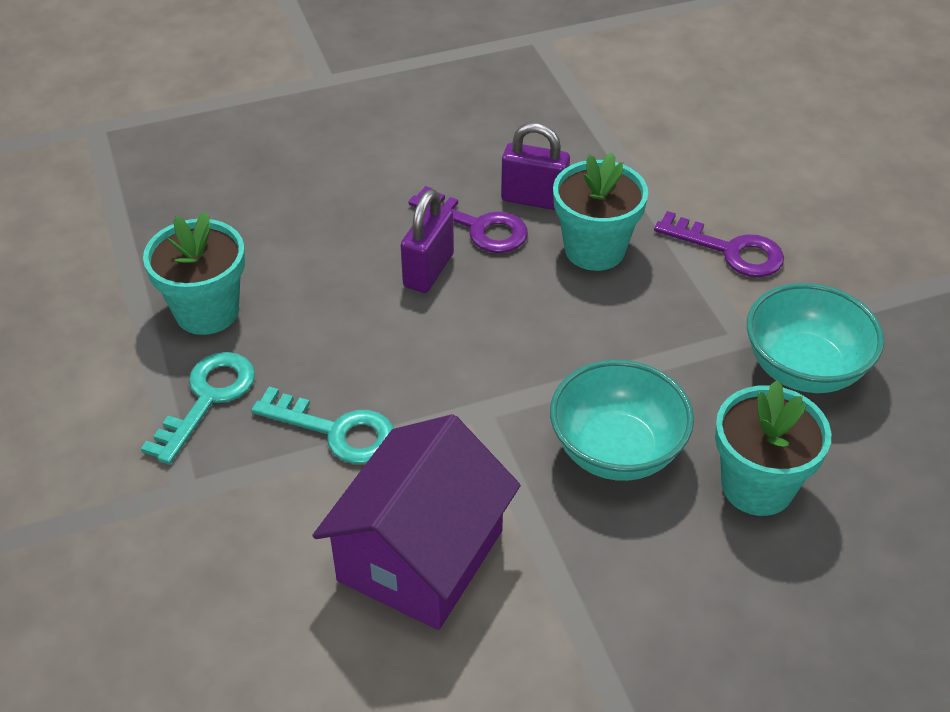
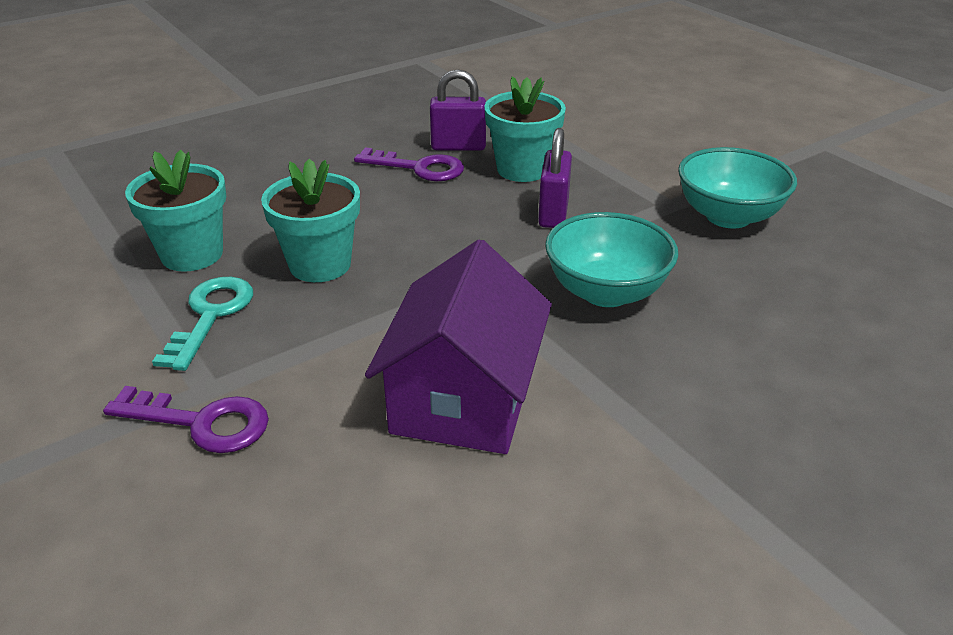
camera: 15 degrees left, 10 degrees down
turquoise key [252,387,394,464] -> none
purple padlock [401,189,454,293] -> purple padlock moved to [538,128,572,228]
purple key [654,211,784,277] -> purple key moved to [103,386,269,453]
turquoise flower pot [715,380,831,516] -> turquoise flower pot moved to [261,159,360,282]

